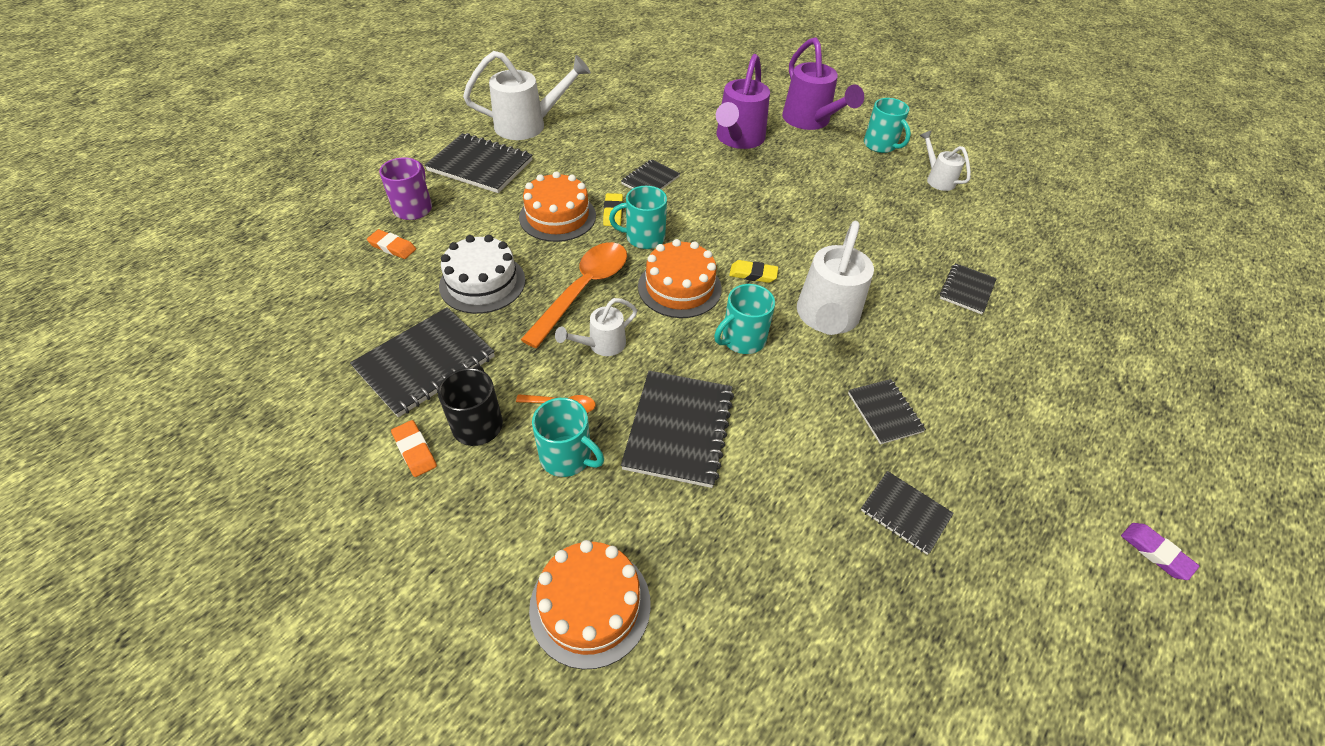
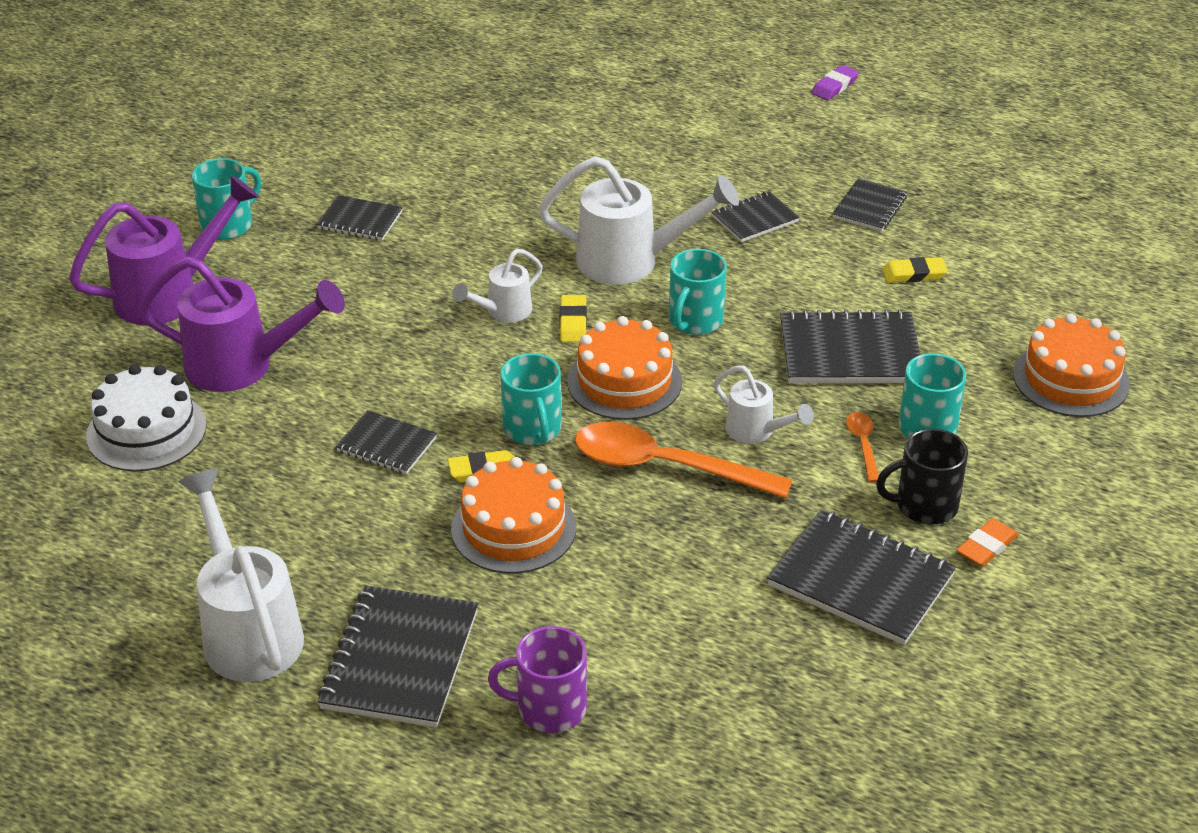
camera: 100 degrees left, 10 degrees down
orange eraser [367,229,416,259] -> none
white cake [439,235,525,314] -> white cake moved to [86,365,207,472]
turquoise mug [714,284,775,354] -> turquoise mug turned 75 degrees clockwise [669,249,727,335]
white watering can [920,130,971,191] -> white watering can moved to [453,249,543,322]
black notebook [940,263,997,314] -> black notebook moved to [317,195,403,241]
none -> yellow eraser [882,257,948,283]

